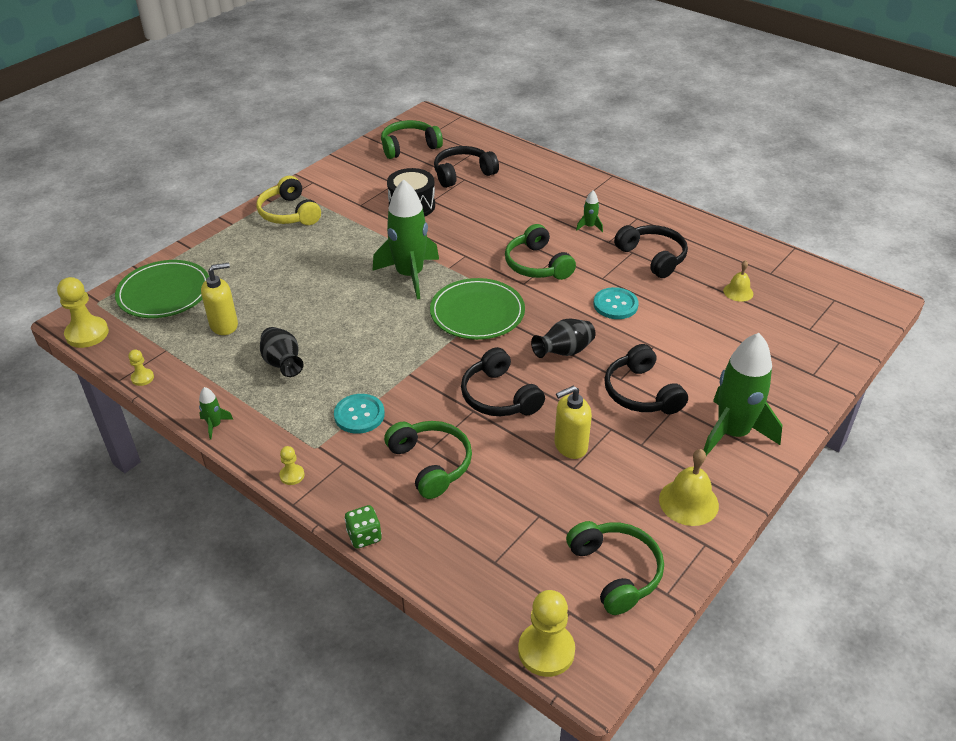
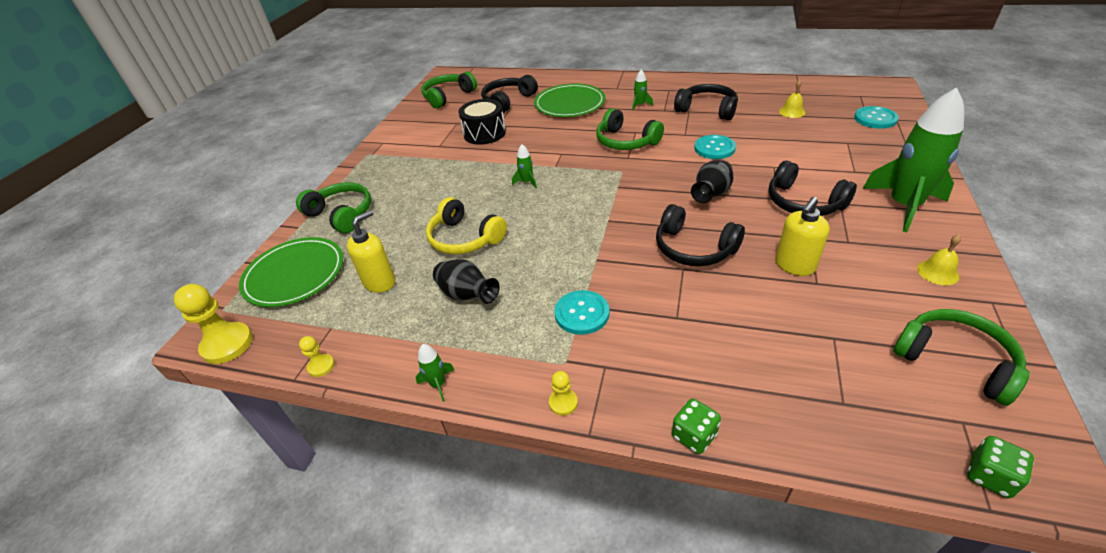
camera: 20 degrees left, 0 degrees up
yellow headphones [256,176,321,225] -> yellow headphones moved to [426,197,507,254]
green rocket [372,180,439,299] -> green rocket [512,144,537,189], size x0.41
green headphones [384,421,472,499] -> green headphones moved to [296,182,371,233]
green plate [430,278,525,340] -> green plate moved to [534,84,605,117]
yellow pawn [518,590,575,677] -> green dice [967,436,1034,498]
yellow bell [659,449,719,526] -> yellow bell [917,234,961,285], size x0.63
none -> turquoise button [854,106,899,129]

